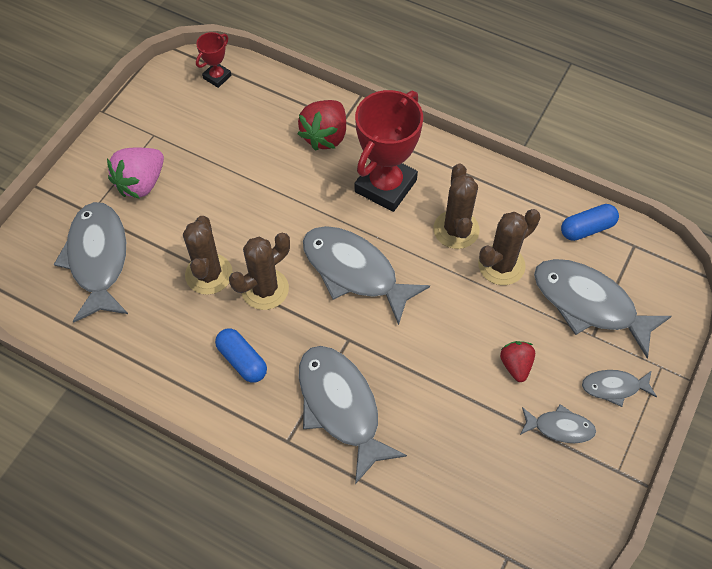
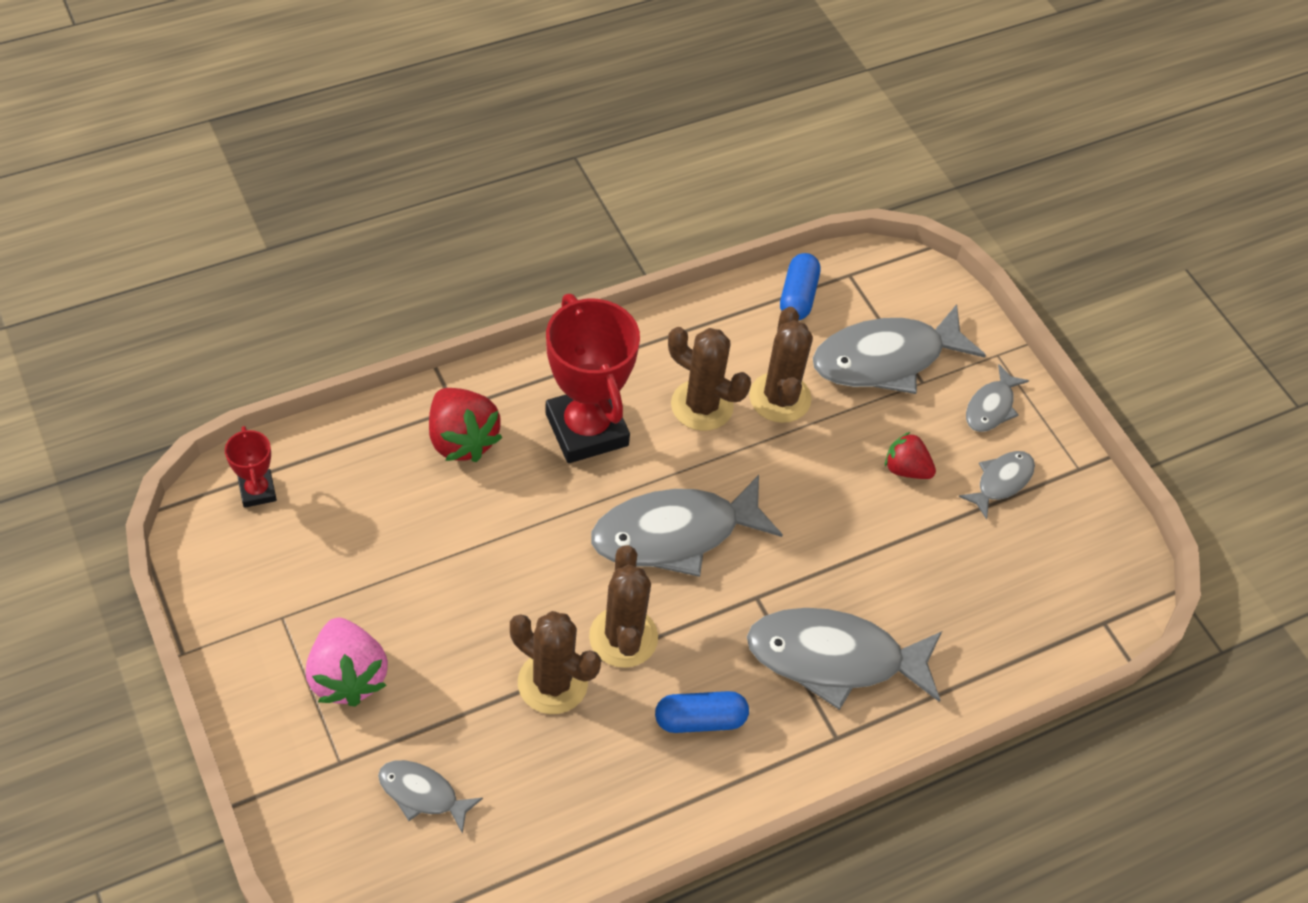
camera: 60 degrees left, 5 degrees down
grey fish [54,202,128,323] -> grey fish [378,760,483,834], size x0.51

